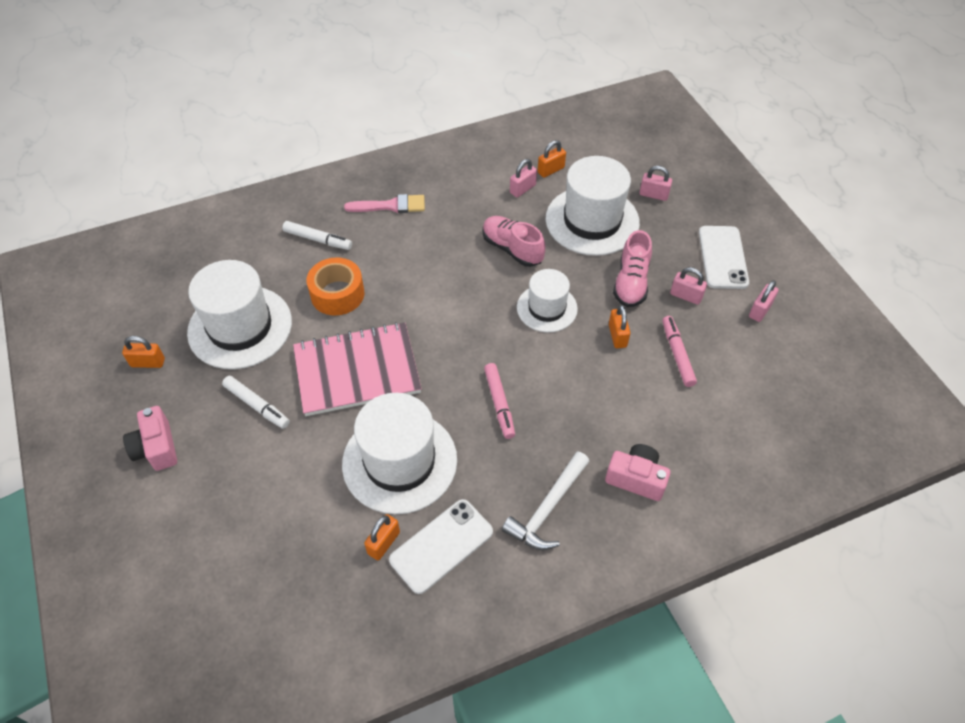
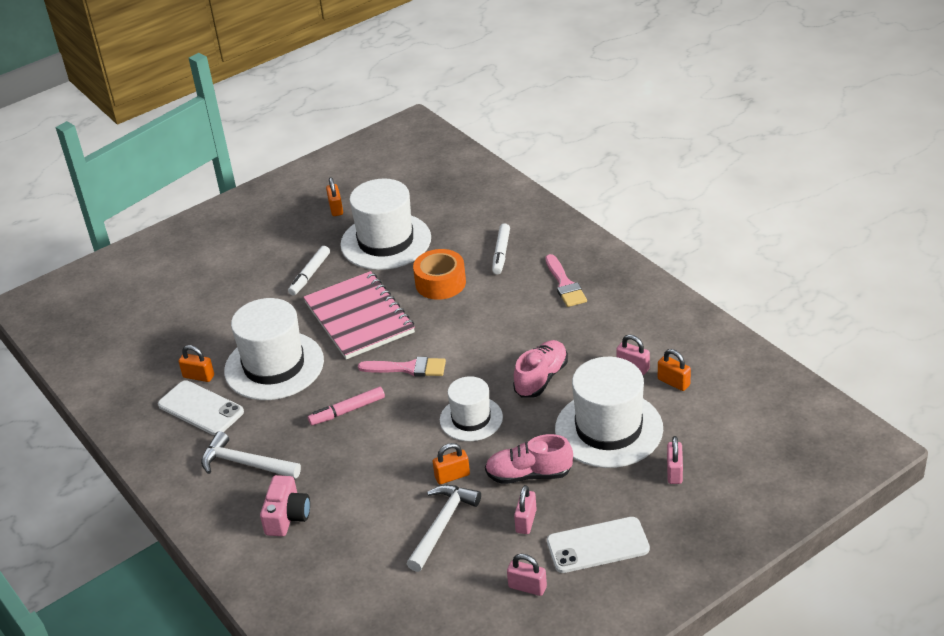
camera: 80 degrees right, 15 degrees down
pink camera [123,406,177,471] -> none
pink marker [662,316,697,387] -> white hammer [407,485,481,572]
none -> pink brush [358,357,446,377]

